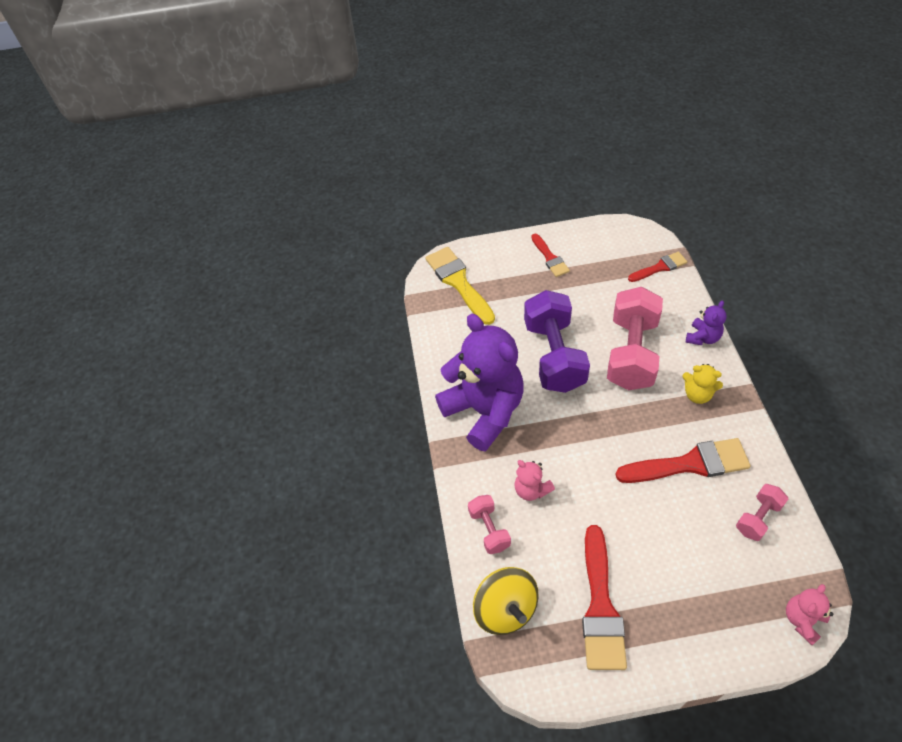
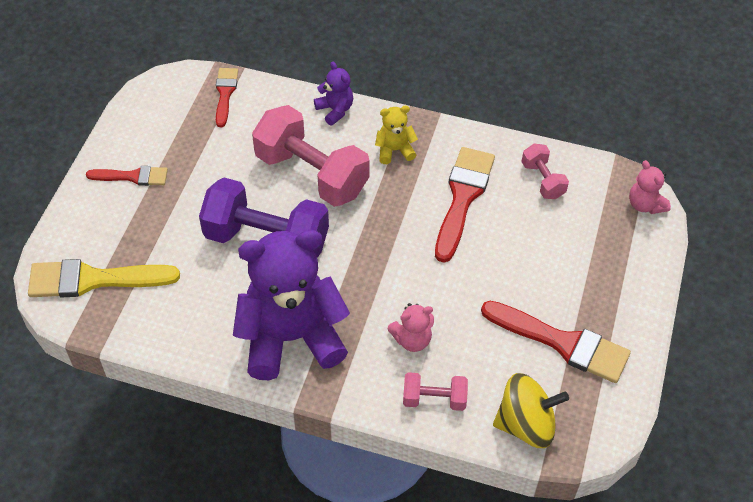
camera: 70 degrees left, 0 degrees up
yellow teddy bear [682,364,723,404] -> yellow teddy bear turned 150 degrees counterclockwise [375,106,418,164]

